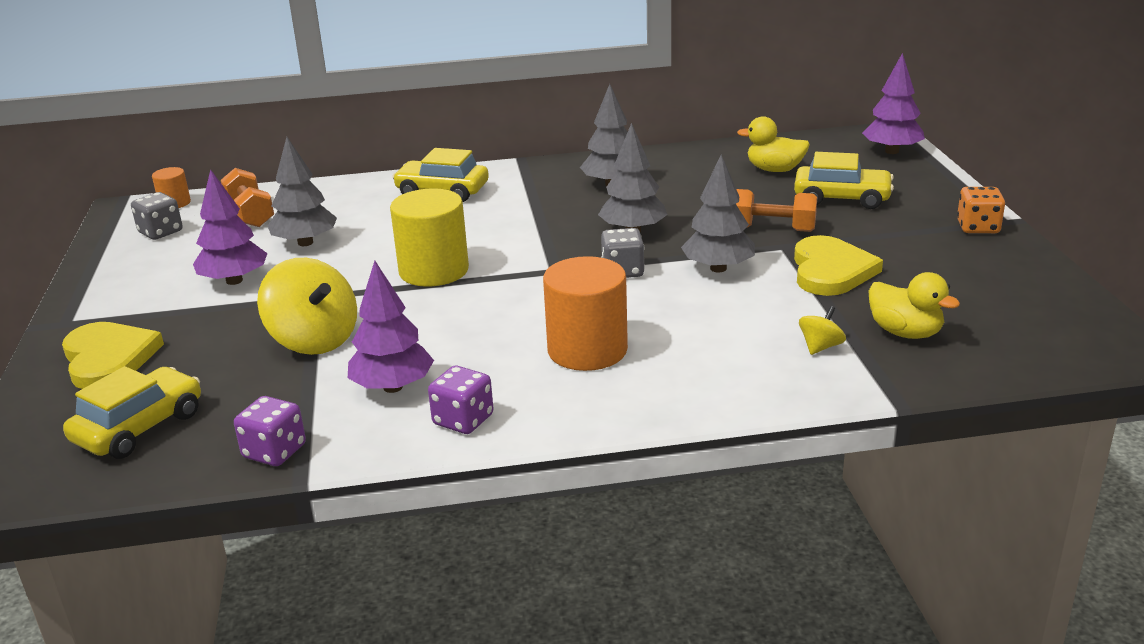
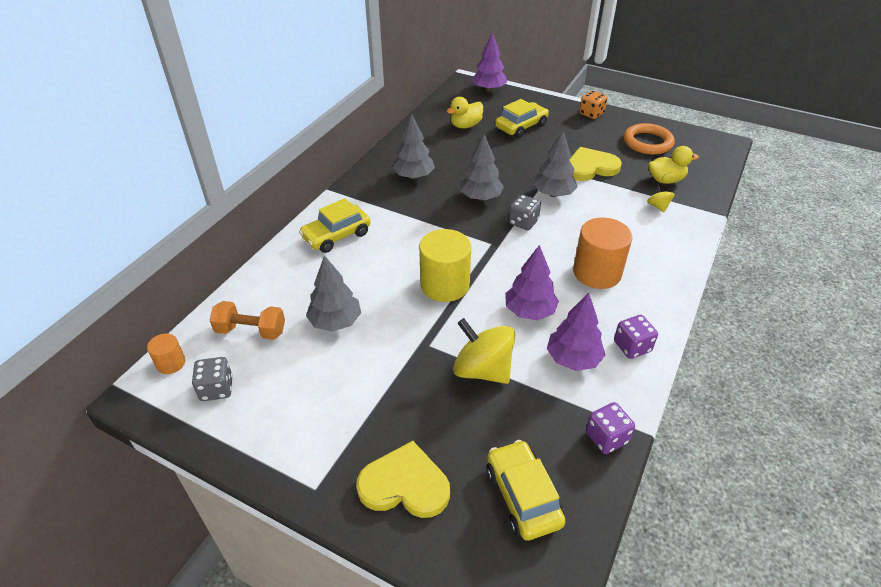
camera: 55 degrees left, 15 degrees up
purple tree [193,169,268,285] -> purple tree moved to [505,245,559,320]
yellow spinning top [257,258,357,355] -> yellow spinning top turned 135 degrees counterclockwise [453,318,515,384]
orange dumbbell [736,189,817,232] -> none
yellow heart [794,235,883,296] -> yellow heart turned 60 degrees counterclockwise [570,147,622,181]
none -> orange ring [624,123,675,155]

